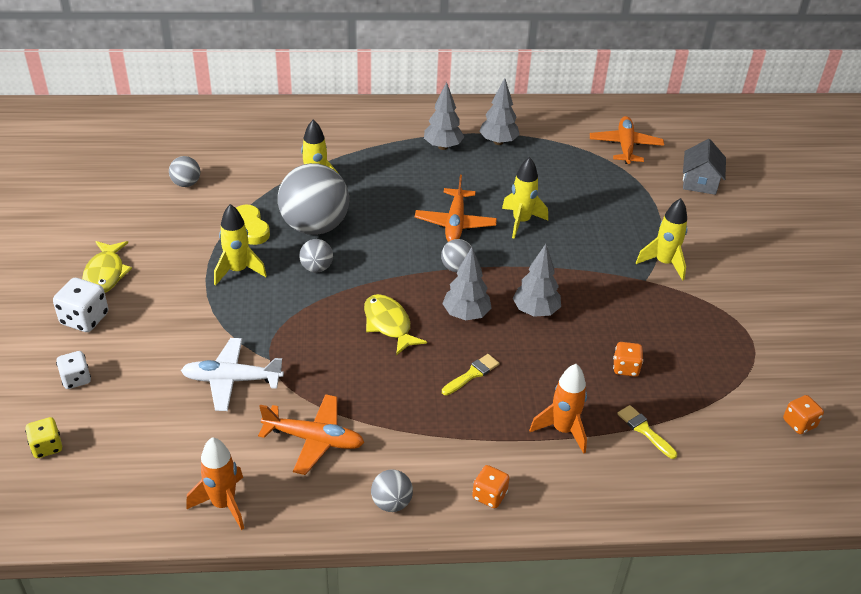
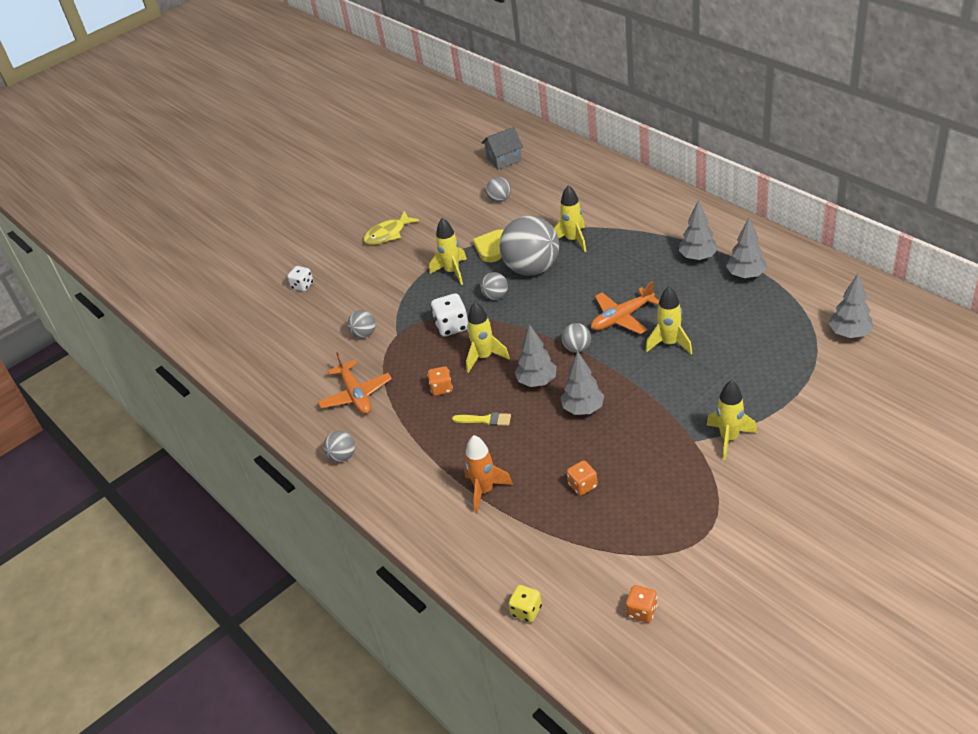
camera: 60 degrees right, 0 degrees up
yellow dice [25,417,62,458] -> yellow dice moved to [509,585,542,622]
white dice [53,278,108,332] -> white dice moved to [431,293,468,337]
white plane [181,338,284,411] -> grey ball [347,310,376,338]
orange rocket [186,437,244,530] -> none
yellow fish [364,294,427,356] -> yellow rocket [466,302,510,373]
orange dice [472,465,510,508] -> orange dice moved to [427,366,453,396]
orange plane [590,116,664,164] -> grey tree [829,274,873,338]
yellow brush [617,405,677,459] -> none
grey house [683,139,726,195] -> grey house moved to [482,127,523,170]

